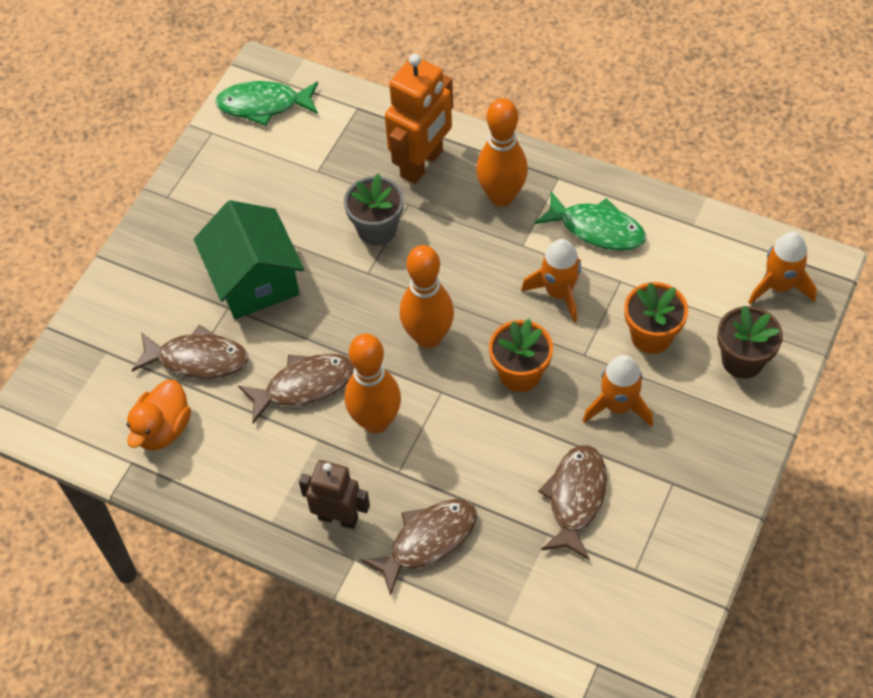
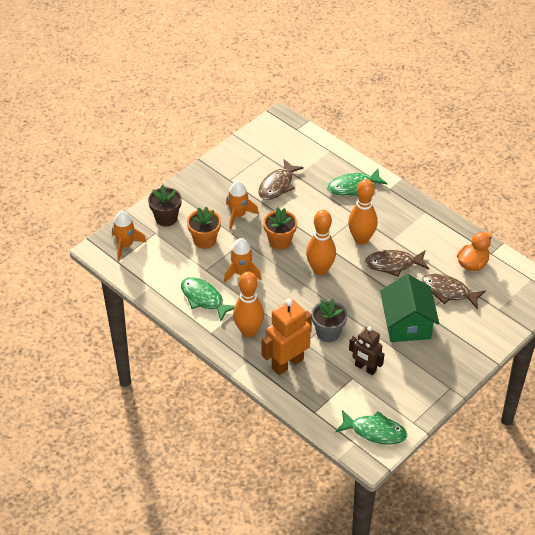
camera: 165 degrees left, 10 degrees down
brown robot [299,460,370,529] -> brown robot moved to [349,326,384,375]
brown fish [361,499,477,596] -> green fish [327,169,388,196]

